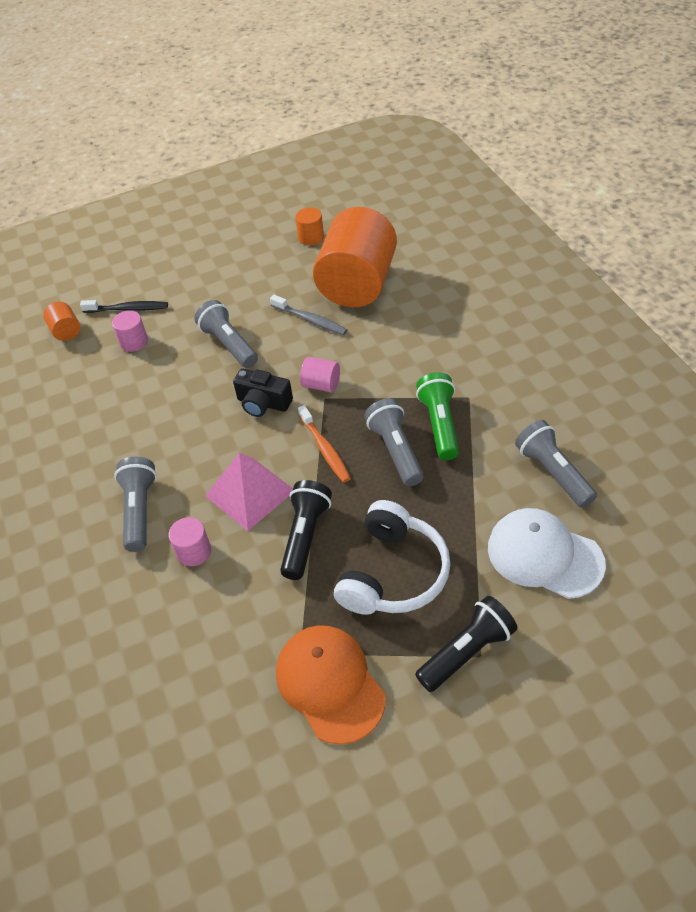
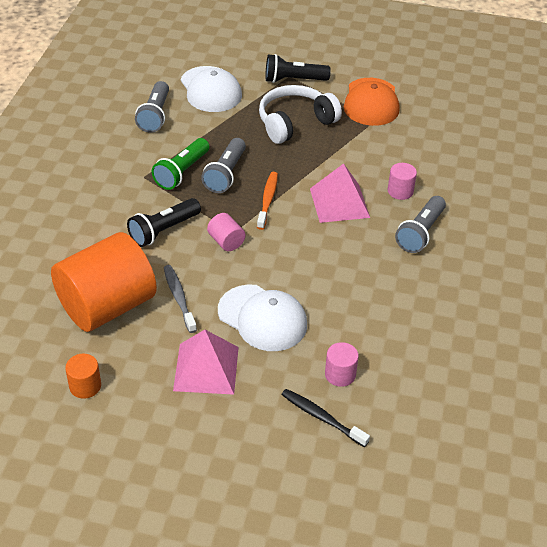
camera: 150 degrees left, 5 degrees down
orange cylinder [43,302,80,341] -> none
grey flashlight [194,300,258,368] -> white cap [218,284,307,351]
black camera [233,369,293,417] -> none
black flashlight [280,480,332,580] -> black flashlight moved to [127,198,201,247]
none -> pink pyramid [173,330,239,395]

